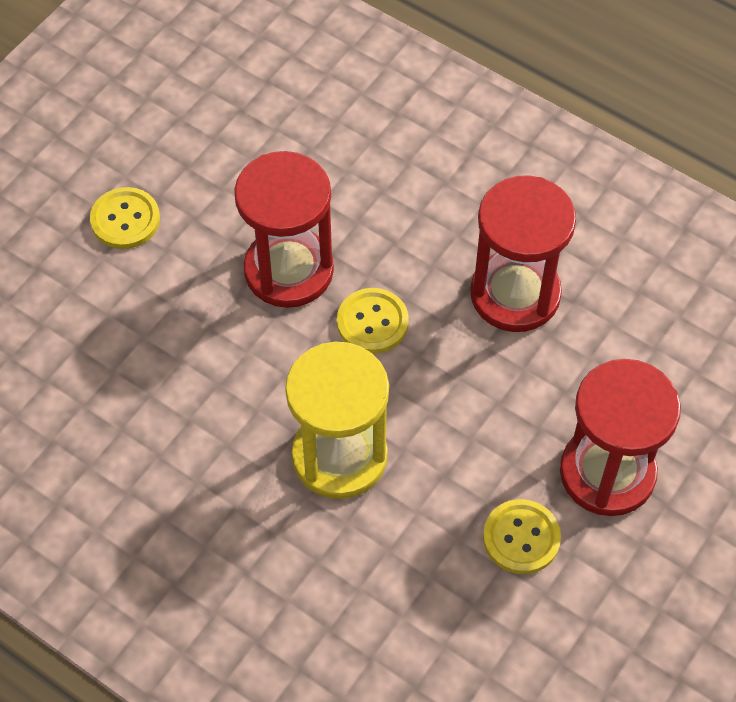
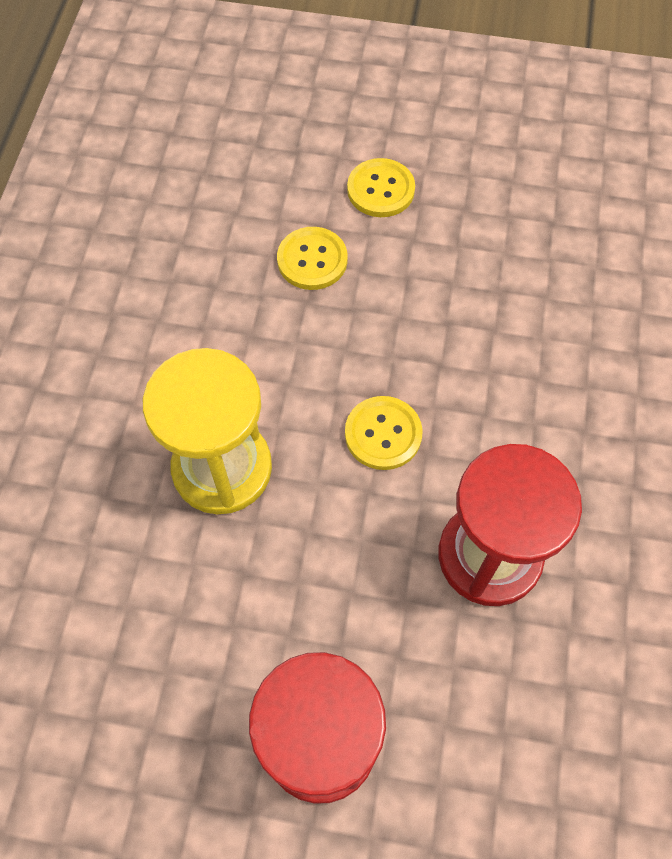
camera: 65 degrees right, 5 degrees up
red hourglass [234,151,334,308] -> none
yellow button [483,499,561,574] -> yellow button moved to [277,227,348,290]

